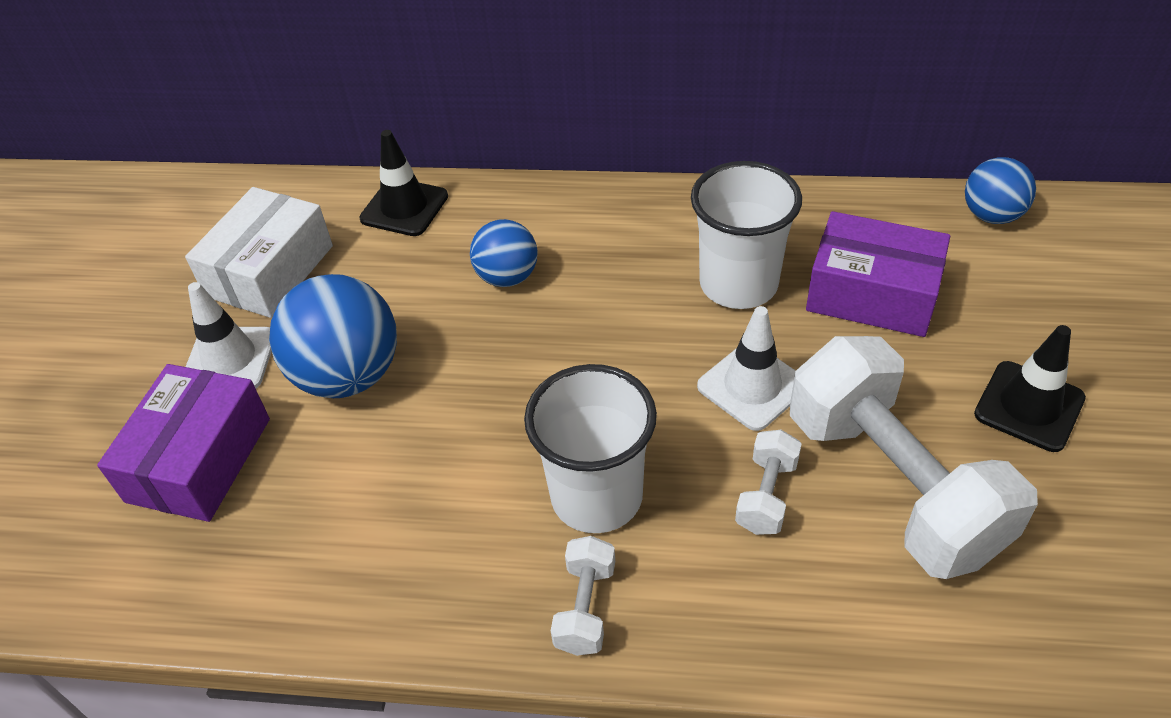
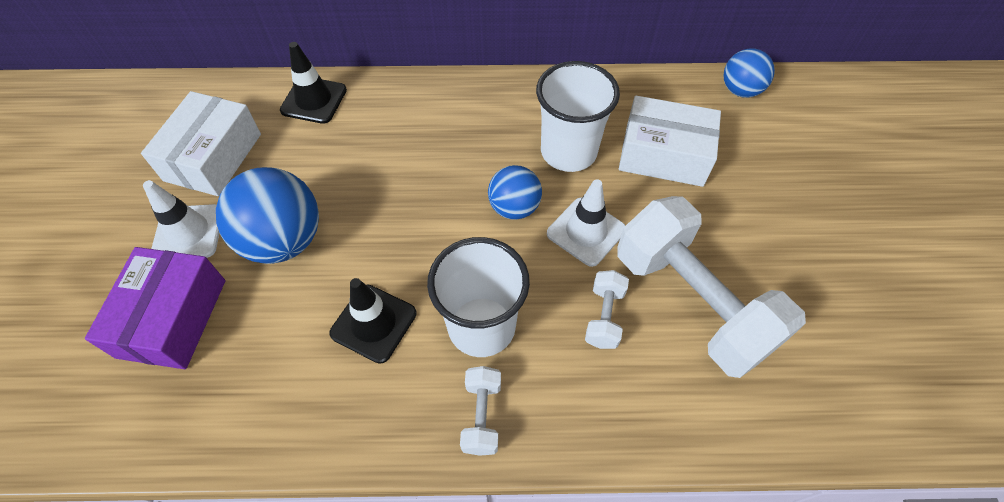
camera: 10 degrees left, 10 degrees up
blue ball [470,219,538,287] -> blue ball moved to [488,165,542,220]
purple box [806,211,950,337] -> white box [619,96,721,187]
black traffic cone [974,325,1086,452] -> black traffic cone moved to [329,278,417,364]

